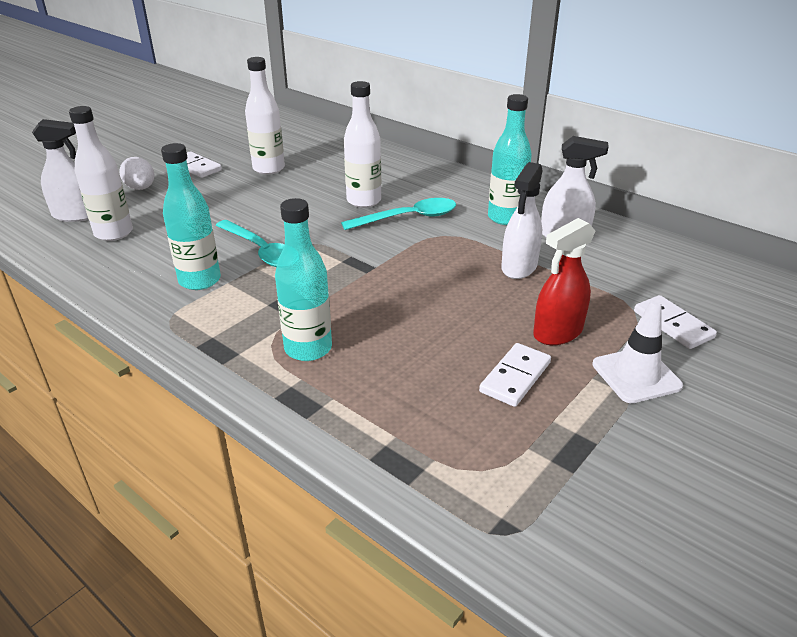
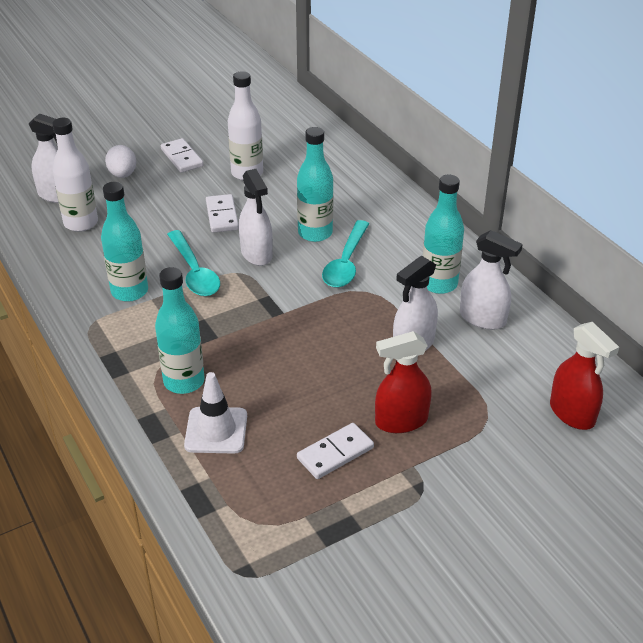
camera: 20 degrees right, 5 degrees up
turquoise spoon [341,198,456,230] -> turquoise spoon turned 105 degrees clockwise [322,220,369,287]
white bottle [344,81,381,208] -> turquoise bottle [297,127,333,242]
white traffic cone [592,299,683,403] -> white traffic cone moved to [184,372,247,454]
white domino [634,295,717,349] -> white domino moved to [206,194,239,233]
none -> white spray bottle [239,169,273,266]
none -> red spray bottle [550,322,619,430]

